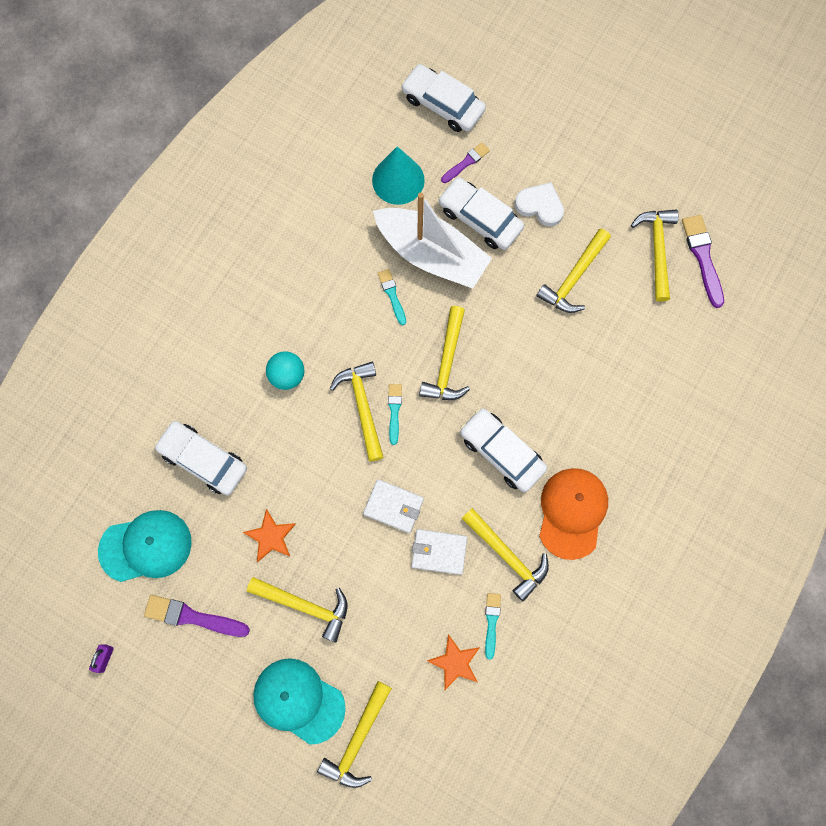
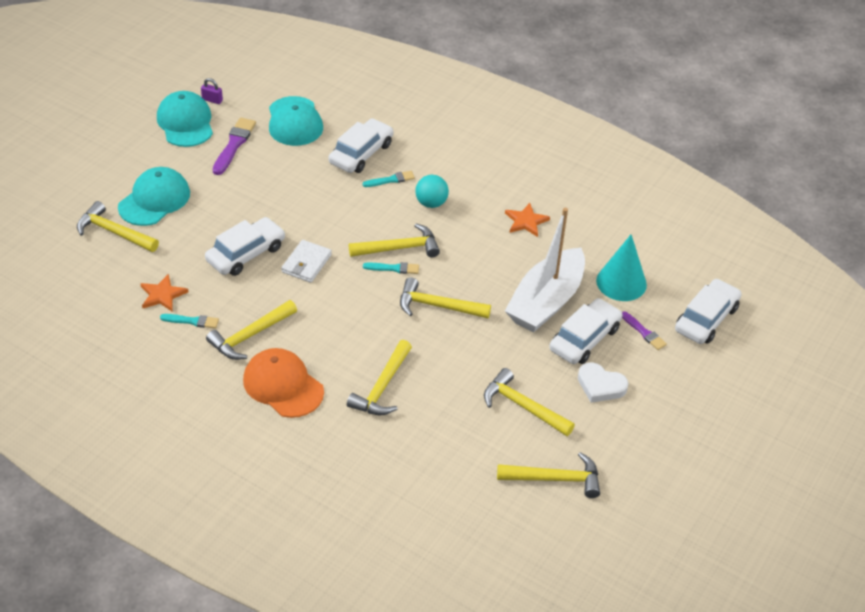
camera: 90 degrees right, 30 degrees down
orange star [243,509,296,562] -> orange star moved to [505,203,550,237]
yellow hammer [247,577,347,642] -> yellow hammer moved to [347,340,412,415]
turquoise brush [378,269,406,325] -> turquoise brush moved to [363,171,415,187]
white wallet [411,529,467,575] -> none
white car [460,408,547,492] -> white car moved to [205,217,285,276]
white heart [514,182,564,227] -> white heart turned 90 degrees clockwise [578,362,629,403]
orange cap [539,468,608,560] -> orange cap turned 150 degrees counterclockwise [243,348,324,418]
purple brush [682,215,724,308] -> none
none -> turquoise cap [157,91,213,147]

